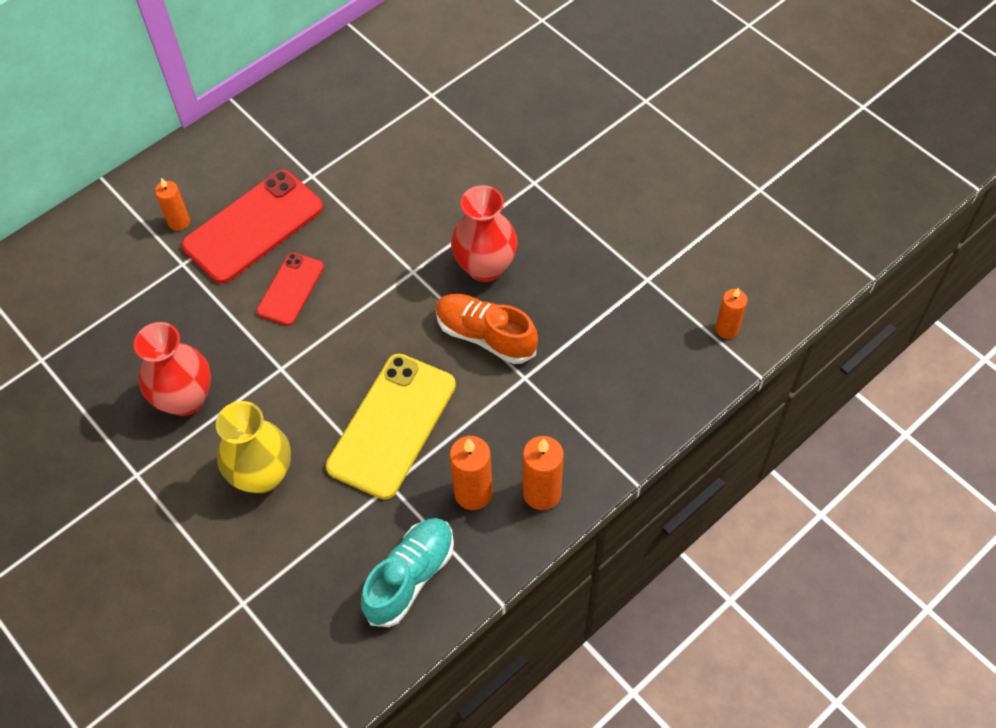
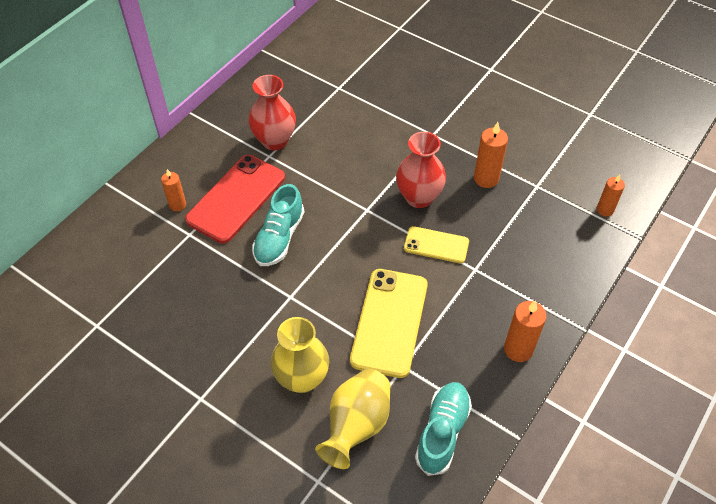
camera: 15 degrees left, 5 degrees down
red vase [134,322,211,416] -> red vase moved to [249,75,296,150]
red phone [256,253,324,326] -> turquoise shoe [252,184,304,266]
orange shoe [436,294,538,364] -> yellow phone [404,226,469,263]
orange candle [450,436,493,510] -> orange candle moved to [474,122,508,188]
none -> yellow vase [315,369,390,469]

